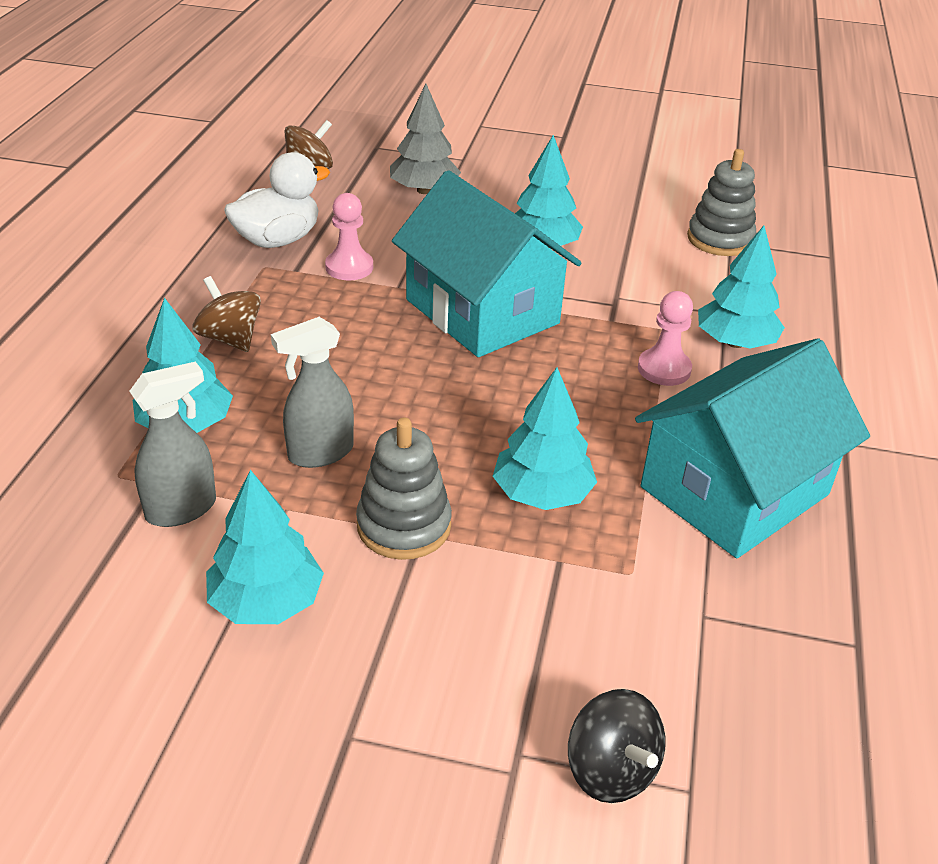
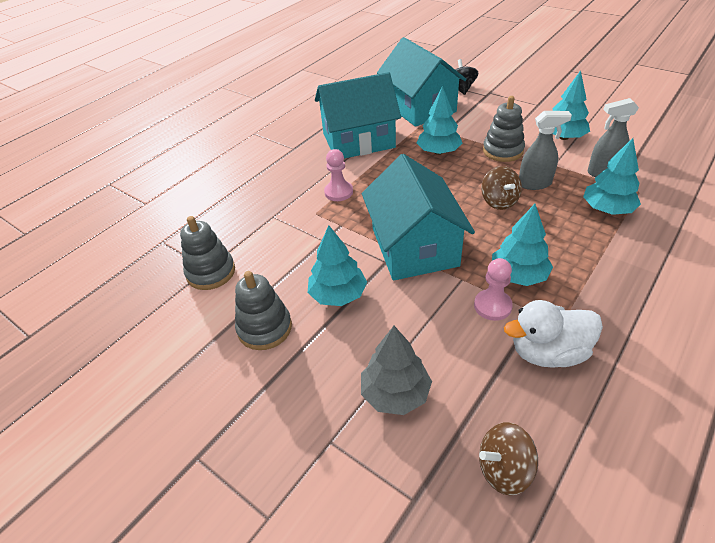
camera: 150 degrees left, 5 degrees up
brown spinning top [193,276,261,352] -> brown spinning top moved to [481,166,522,210]
turquoise tree [698,226,785,349] -> turquoise tree moved to [492,204,553,286]
none -> grey stacking toy [235,271,292,350]
none -> turquoise house [377,37,467,127]

